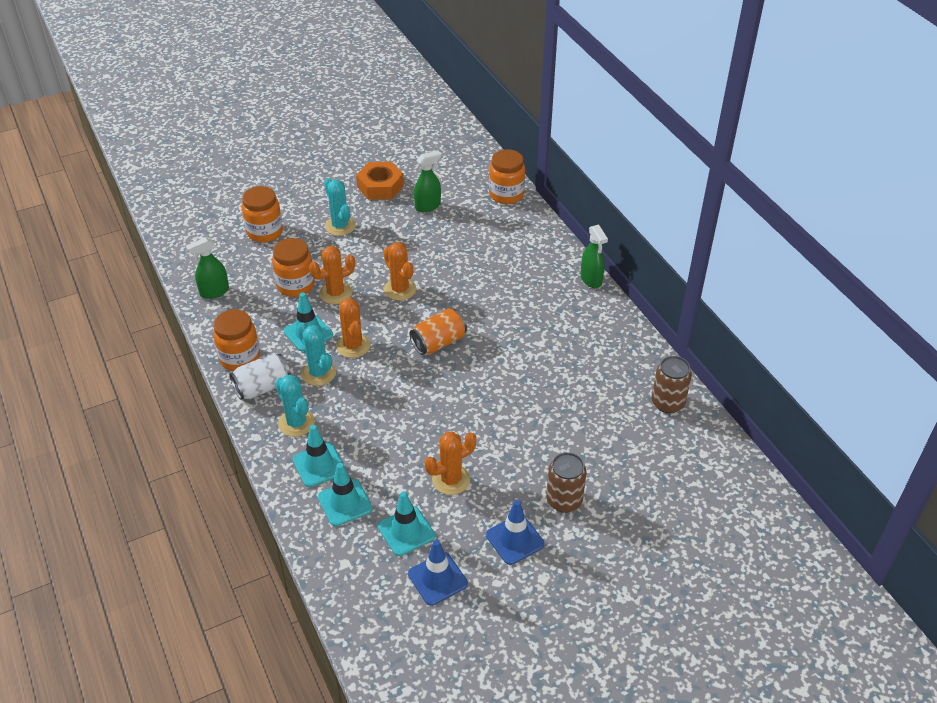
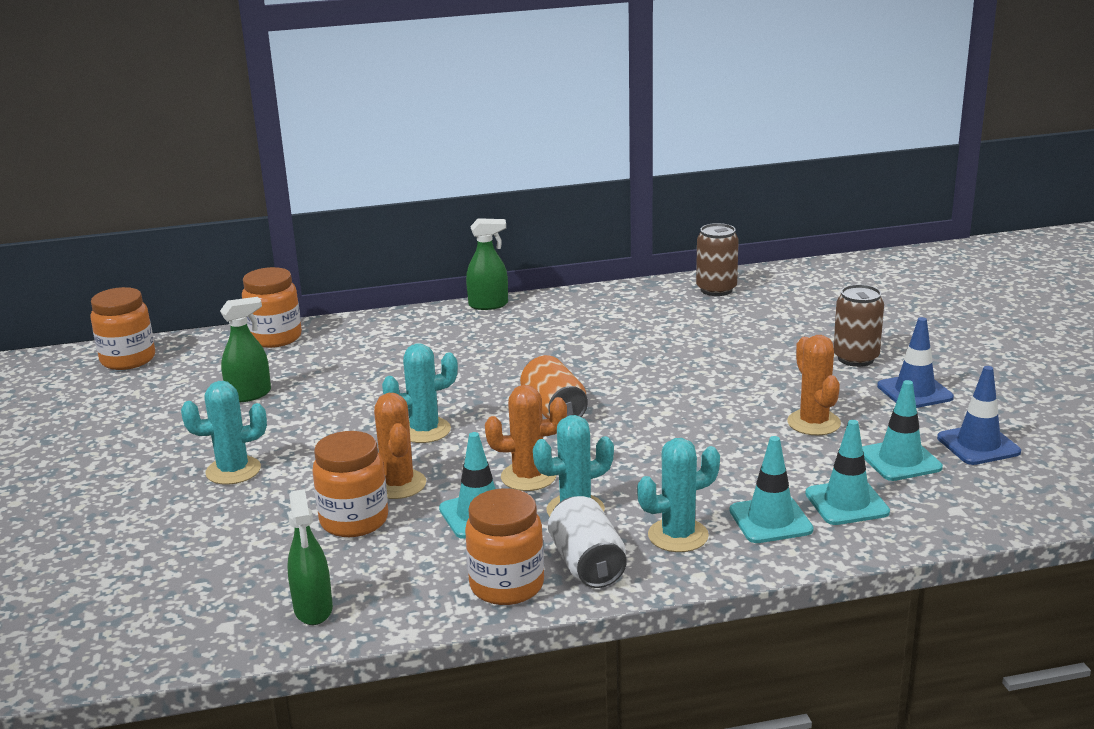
camera: 75 degrees left, 20 degrees down
orange jar [242,186,283,243] -> orange jar moved to [91,287,155,370]
orange nut [356,162,404,200] -> none
orange cactus [384,242,416,301] -> turquoise cactus [382,344,458,443]
green spray bottle [414,151,441,212] -> green spray bottle turned 75 degrees clockwise [220,297,271,402]

